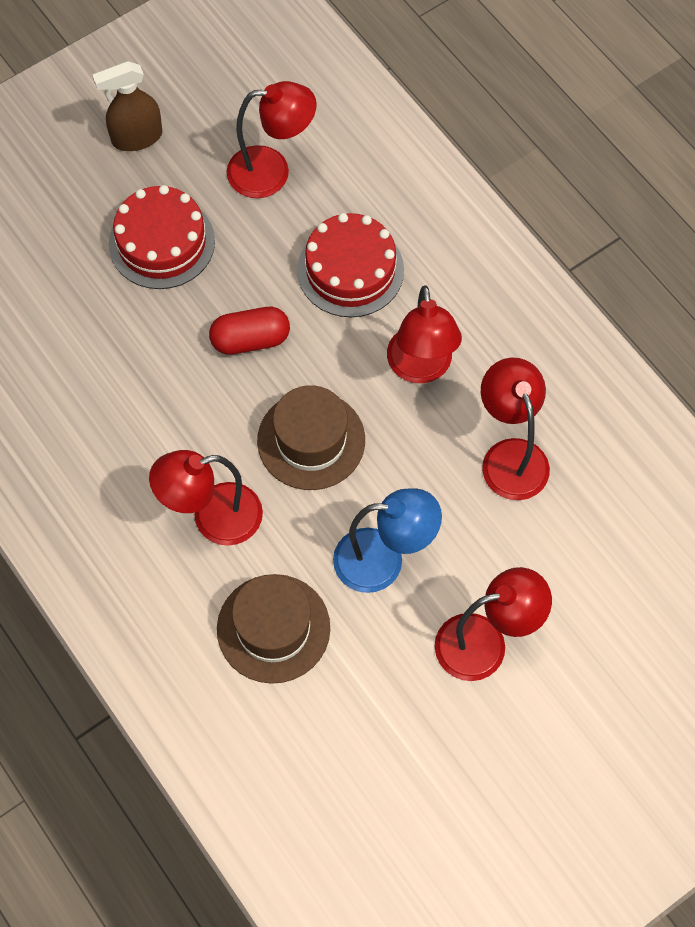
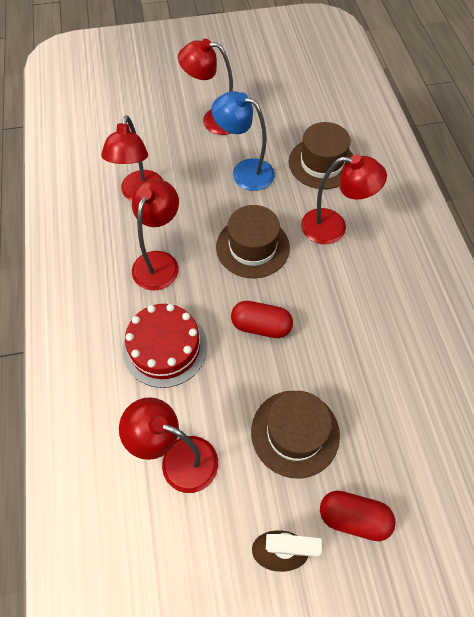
camera: 155 degrees left, 5 degrees down
red cake [109,185,215,289] -> brown hat [251,391,340,479]
none -> red capsule [320,491,396,541]

